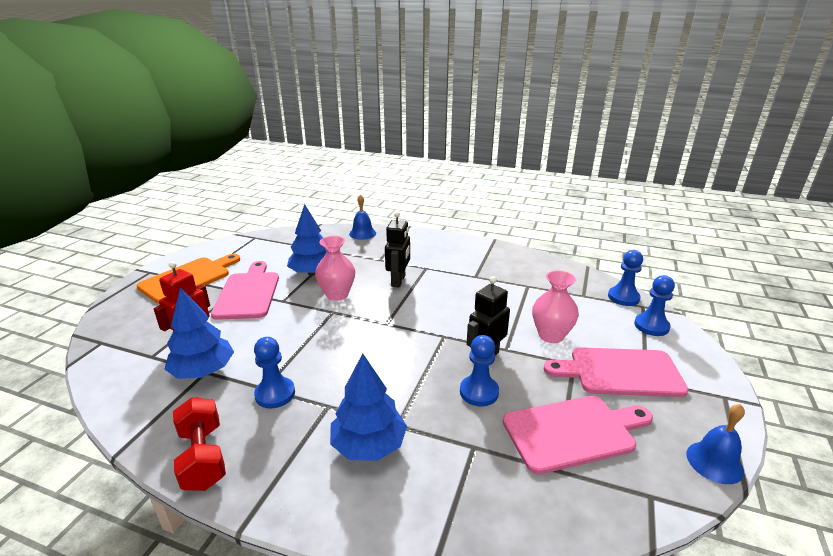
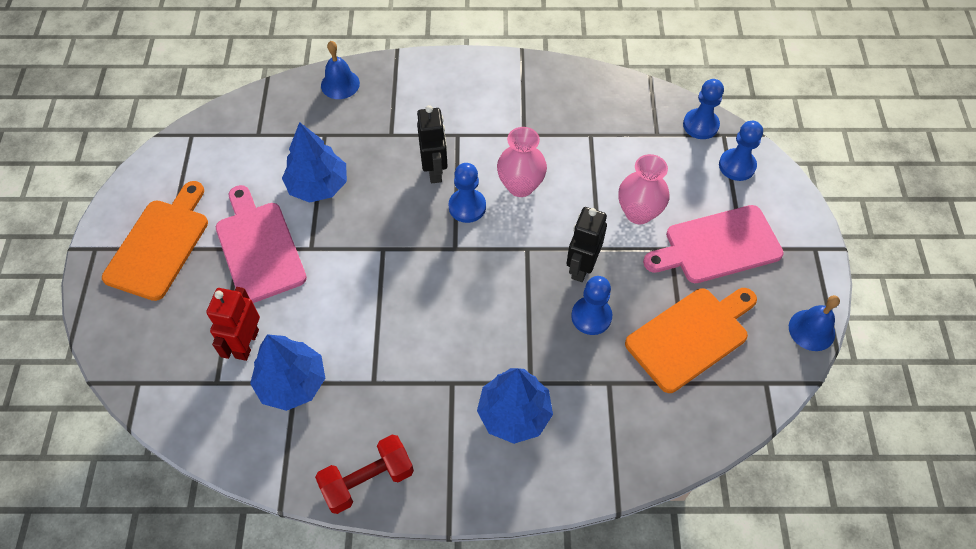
camera: 20 degrees left, 30 degrees up
red dumbbell [173,397,226,491] -> red dumbbell turned 75 degrees counterclockwise [315,435,414,514]
blue pawn [254,337,295,408] -> blue pawn moved to [449,163,486,223]
pink vase [315,236,355,301] -> pink vase moved to [497,127,547,197]
pink cutting board [503,396,653,474] -> orange cutting board [625,288,757,393]

